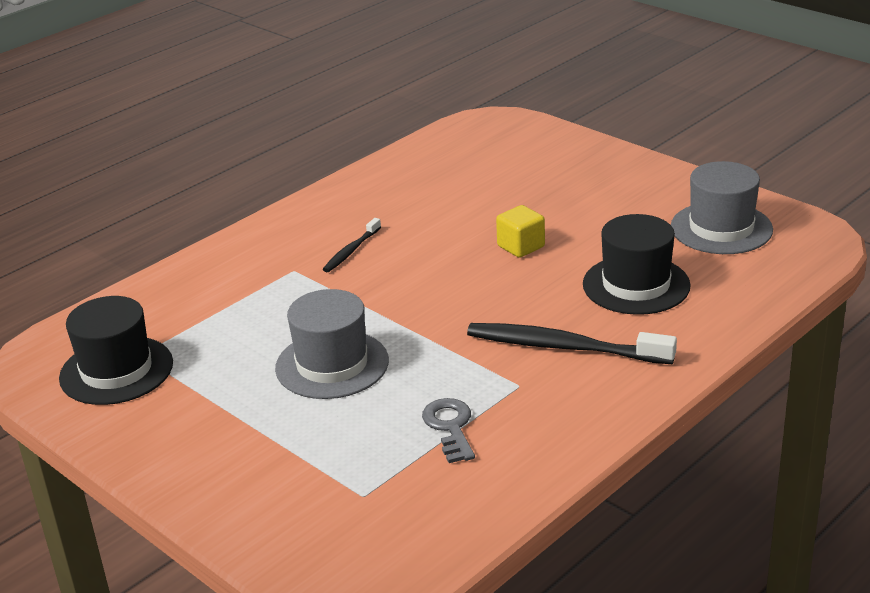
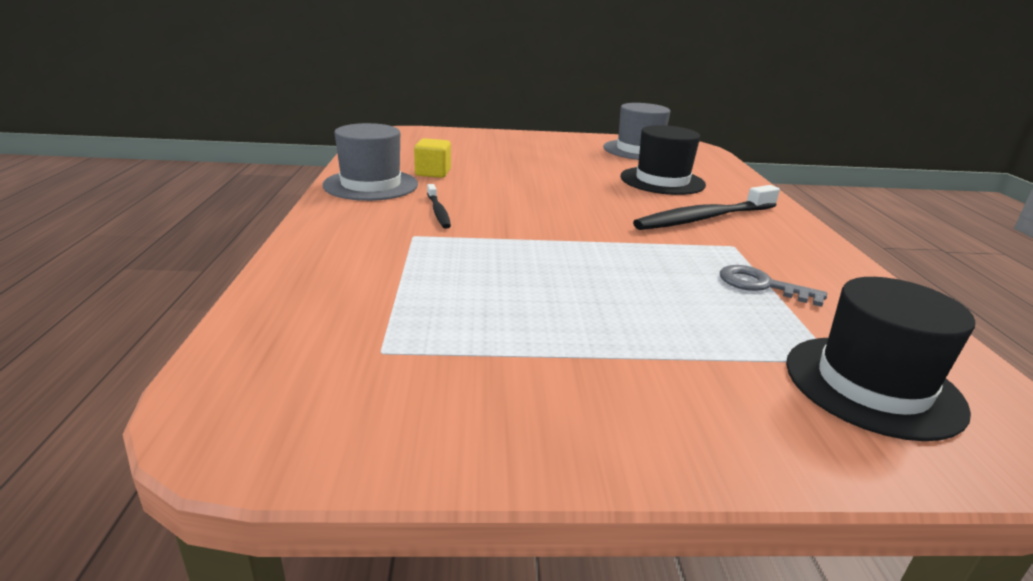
camera: 50 degrees left, 5 degrees down
black hat [59,296,173,405] -> black hat moved to [786,277,975,441]
grey hat [275,289,389,399] -> grey hat moved to [323,123,418,201]
yellow cube [496,205,545,258] -> yellow cube moved to [414,138,451,178]

